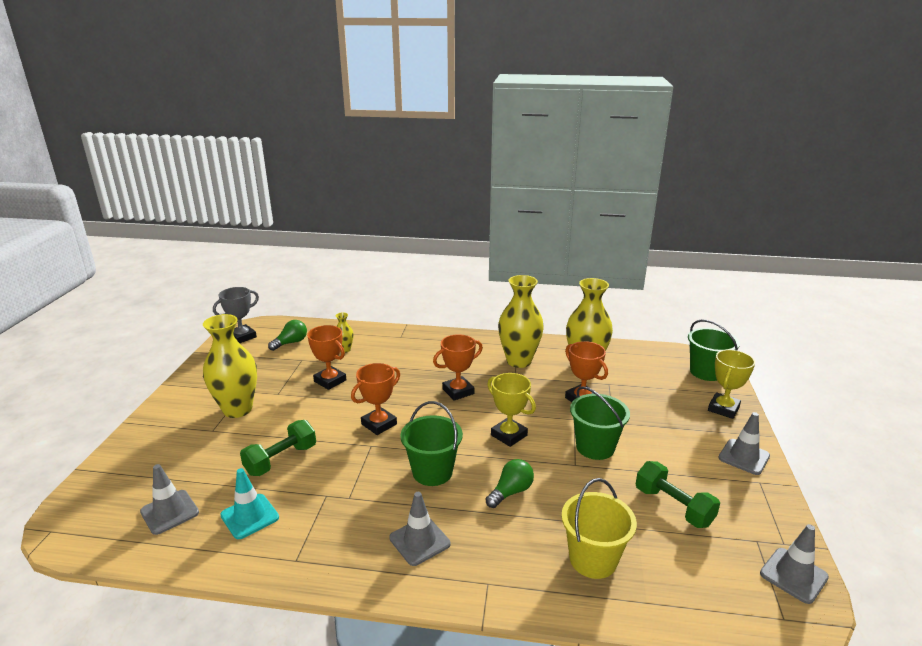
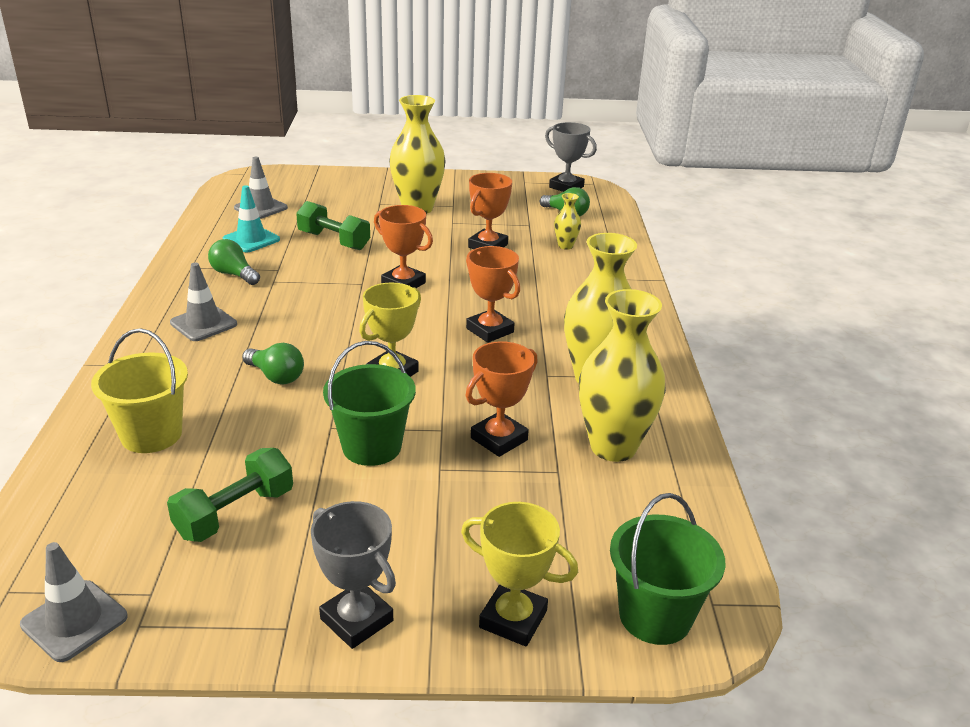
camera: 80 degrees right, 5 degrees up
green bucket [400,401,463,486] -> none
grey traffic cone [718,412,770,475] -> grey trophy [311,501,396,649]
none -> green light bulb [208,239,260,285]

